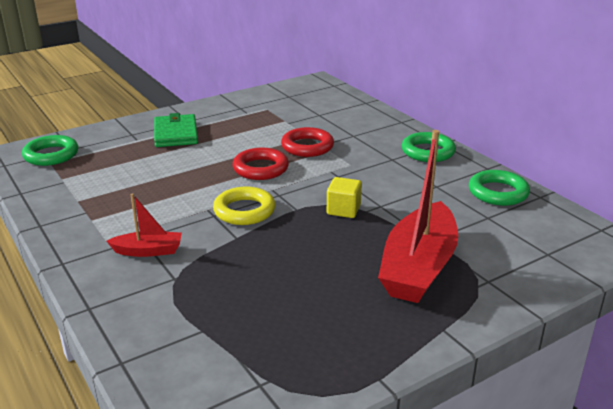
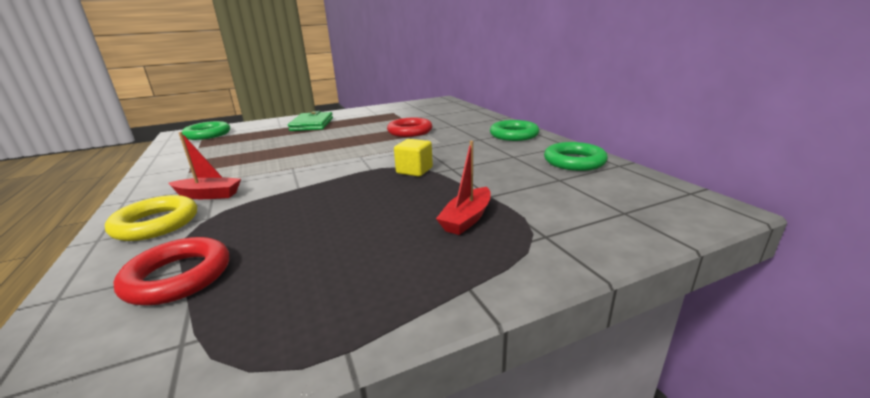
camera: 10 degrees right, 5 degrees down
yellow ring [213,187,276,225] -> yellow ring moved to [105,195,197,241]
red ring [233,148,289,180] -> red ring moved to [113,237,229,305]
red boat [378,130,458,303] -> red boat [436,141,491,235], size x0.48

